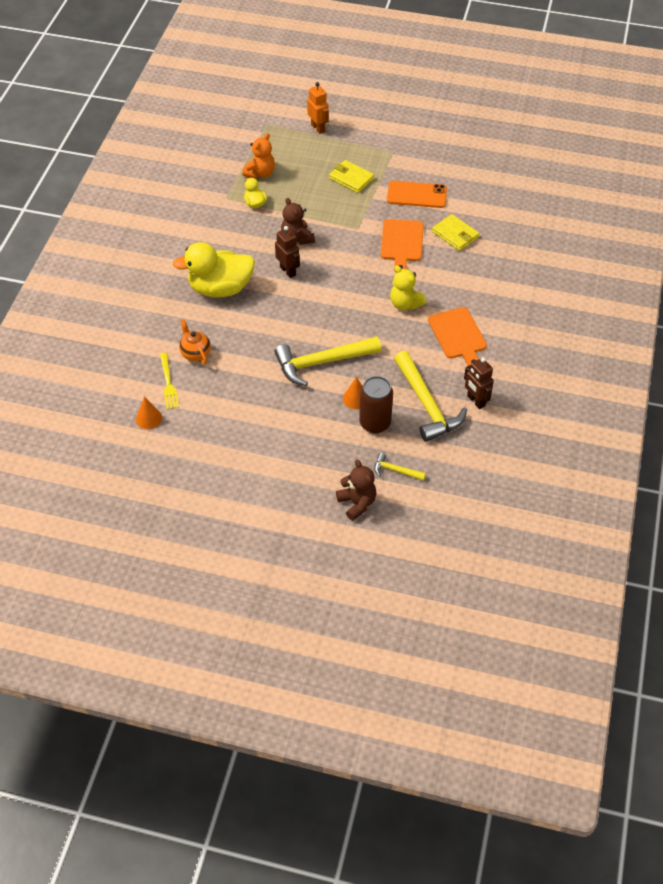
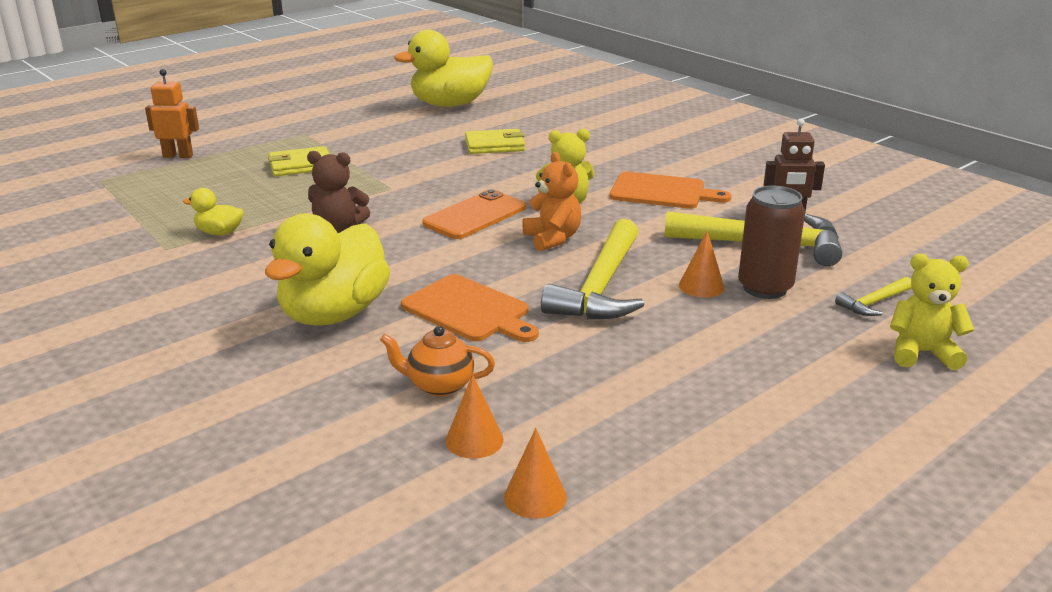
camera: 55 degrees left, 25 degrees down
yellow fork [160,353,179,409] -> orange cone [446,374,504,459]
orange teddy bear [242,133,275,179] -> orange teddy bear moved to [522,152,581,251]
brown robot [275,226,300,278] -> none
brown teddy bear [336,460,376,521] -> yellow teddy bear [890,254,974,370]
orange cutting board [381,219,424,273] -> orange cutting board moved to [401,274,539,342]
orange phone [387,181,447,208] -> orange phone moved to [422,189,526,239]
none -> yellow duck [394,30,493,107]

